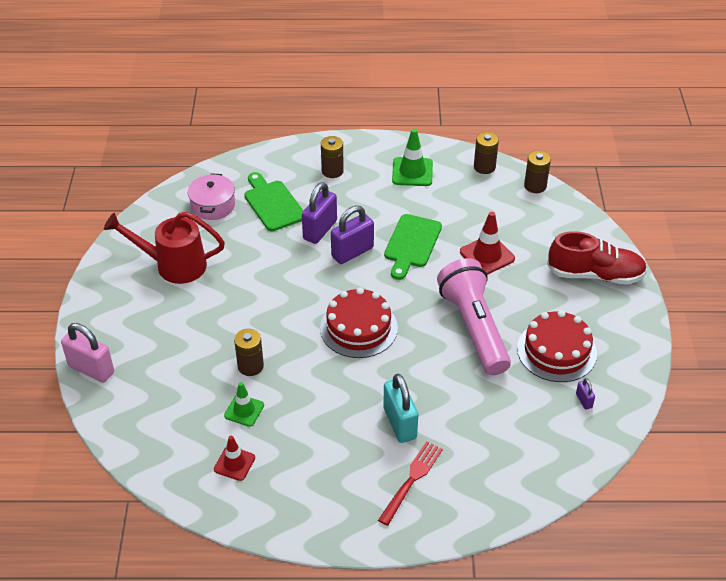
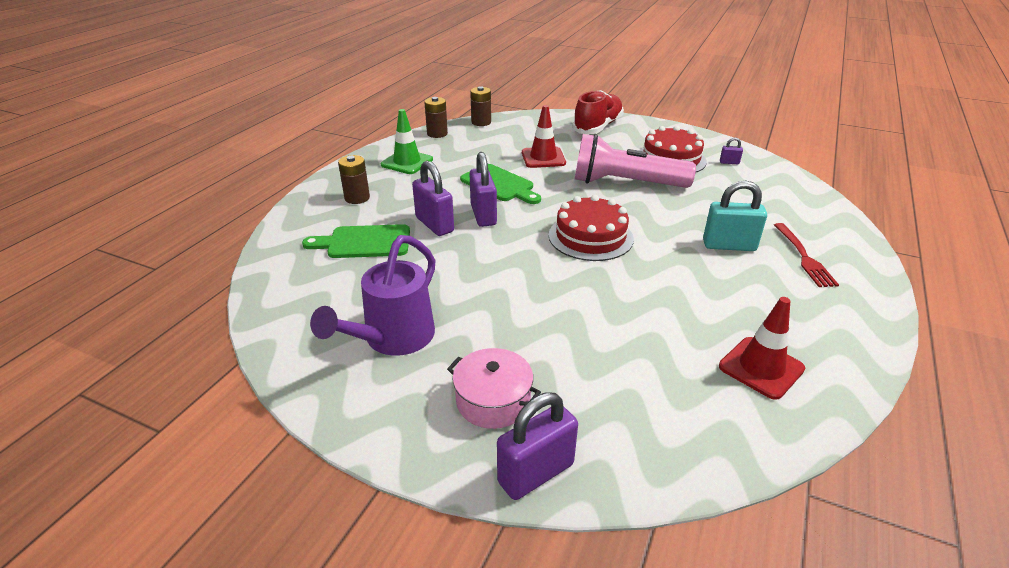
camera: 65 degrees left, 10 degrees down
pink padlock [61,323,114,383] -> purple padlock [497,392,578,500]
red watering can [104,212,225,284] -> purple watering can [310,235,435,356]
pink pot [188,173,235,220] -> pink pot moved to [447,348,541,429]
red traffic cone [214,436,255,481] -> red traffic cone [719,297,805,400], size x1.51
green traffic cone [224,382,264,427] -> none
brown battery [234,329,264,376] -> none
red fork [378,441,443,526] -> red fork turned 150 degrees counterclockwise [774,223,839,287]

